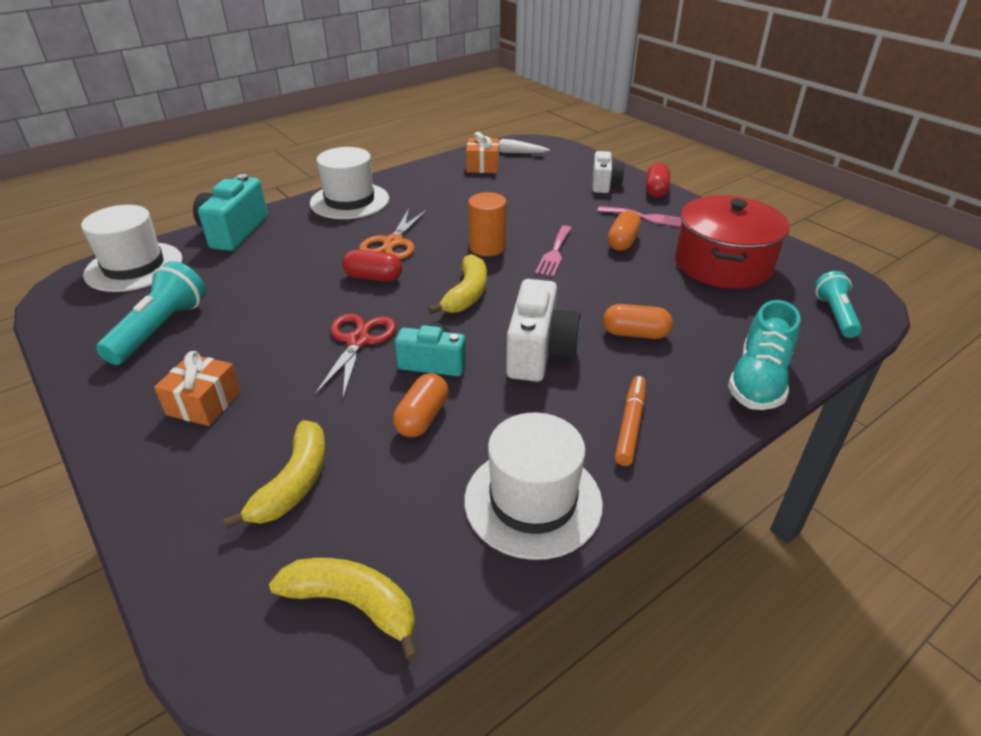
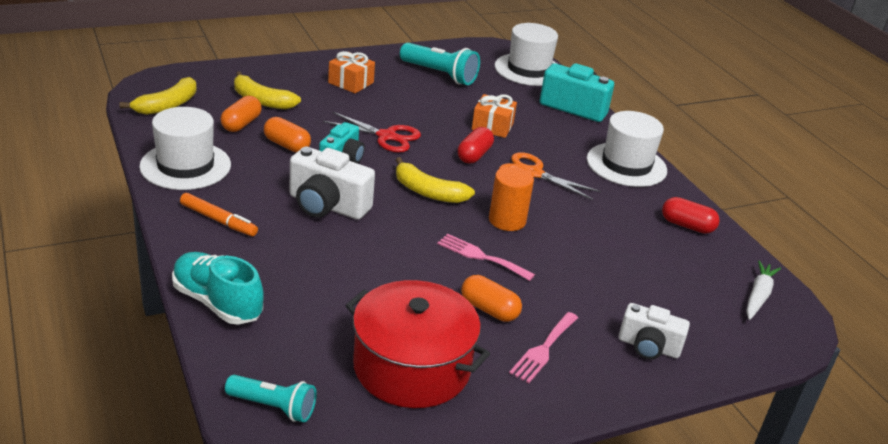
camera: 100 degrees right, 5 degrees down
orange gift [466,132,499,173] -> orange gift moved to [472,94,517,138]
orange capsule [603,304,673,339] -> orange capsule moved to [221,96,262,132]
red capsule [646,163,670,198] -> red capsule moved to [662,197,720,234]

